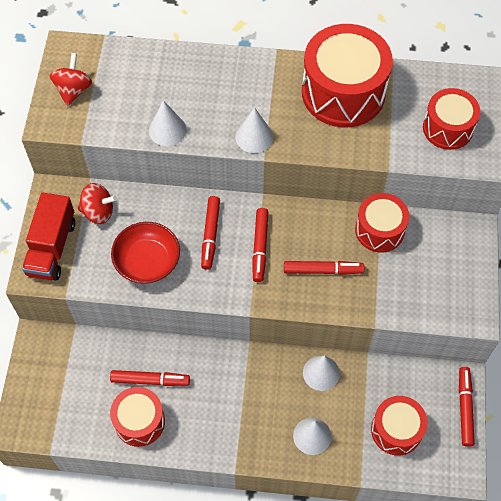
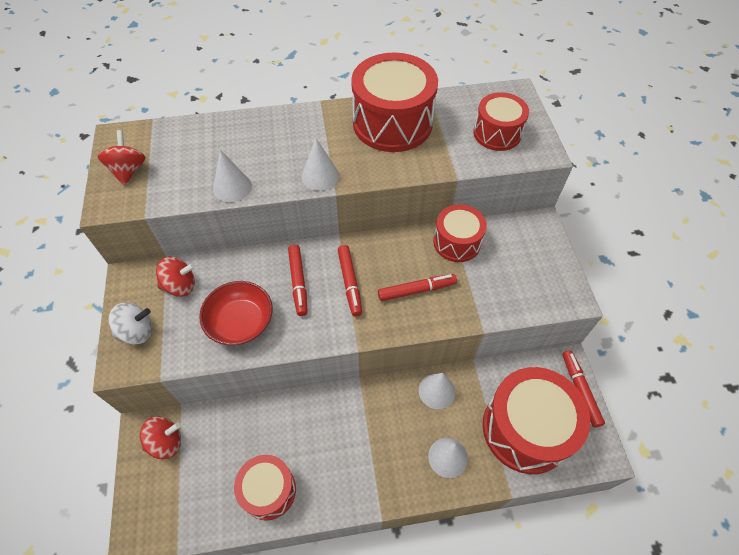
camera: 15 degrees left, 5 degrees down
red truck [22,192,75,281] -> white spinning top [109,303,152,345]
red marker [110,370,190,386] -> none
red drum [371,396,428,456] -> red drum [483,367,590,474], size x1.70
none -> red spinning top [140,416,181,460]

